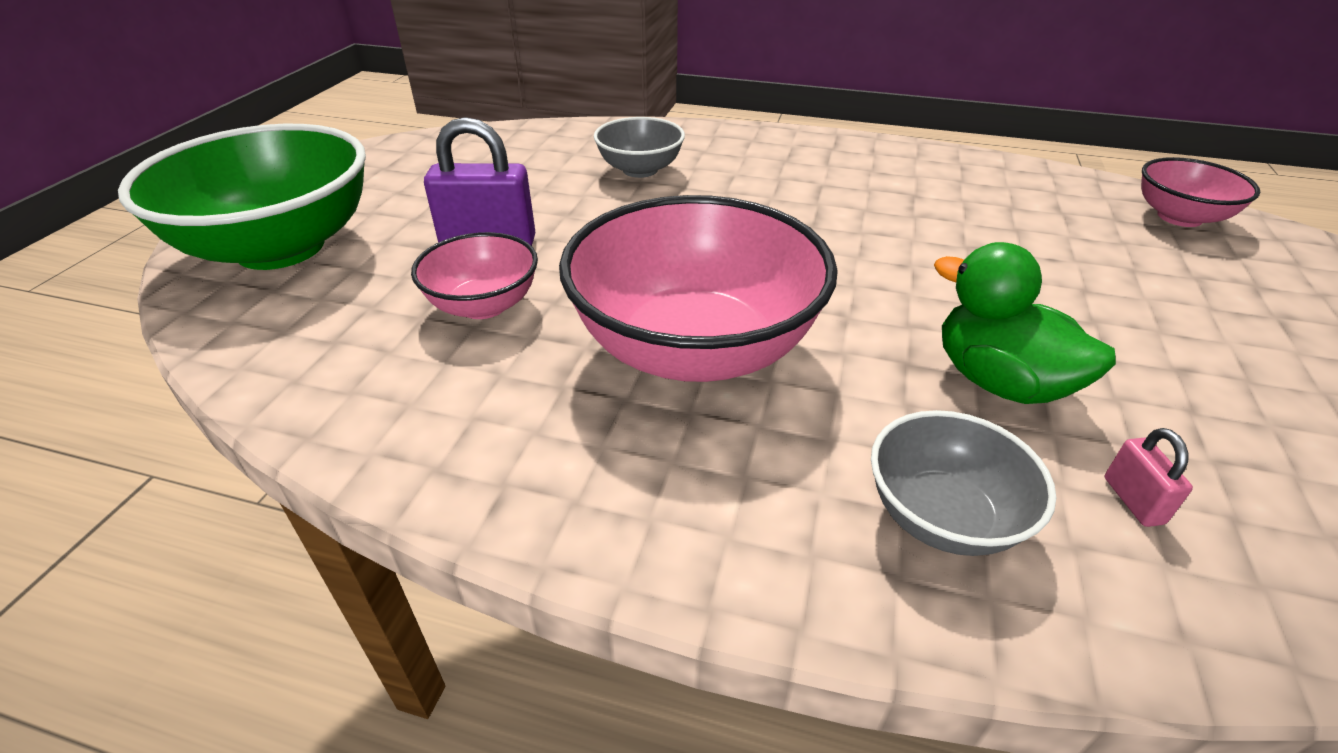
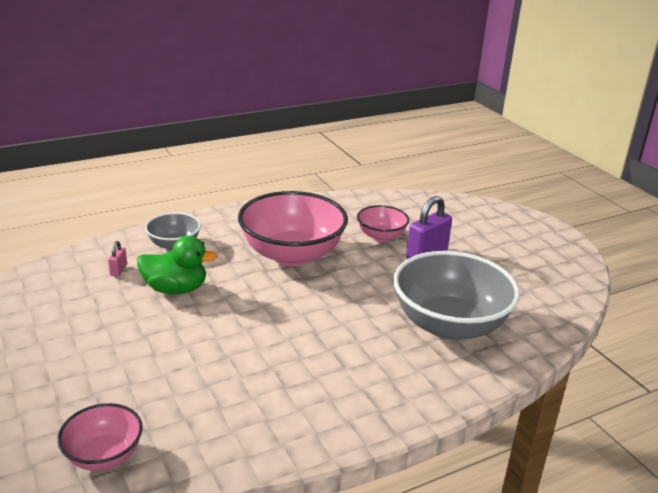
camera: 135 degrees right, 10 degrees down
green bowl [118,124,366,270] -> none
grey bowl [594,117,685,178] -> grey bowl [393,251,520,340], size x1.95
pink padlock [1105,428,1193,527] -> pink padlock turned 60 degrees clockwise [108,241,127,277]

